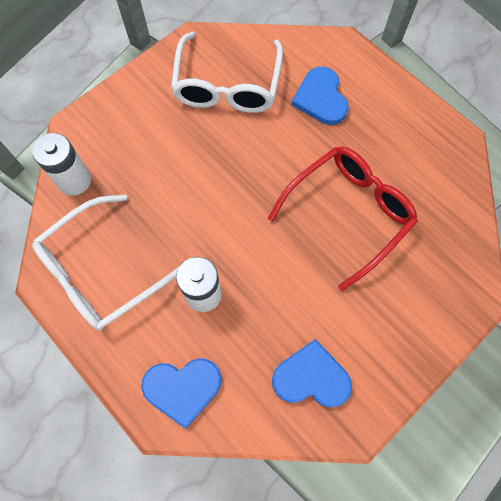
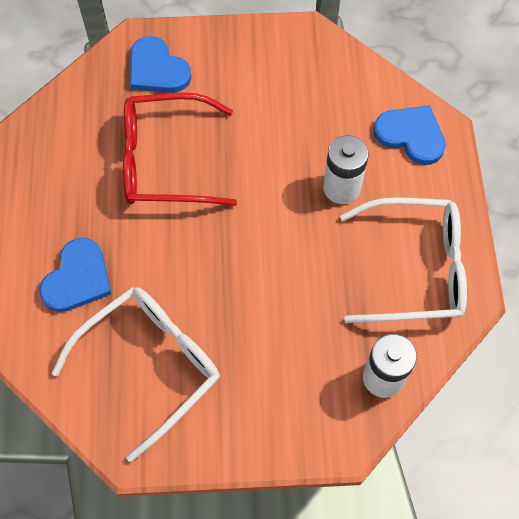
camera: 140 degrees left, 5 degrees down
blue heart [272,339,352,407] -> blue heart moved to [130,36,192,93]

